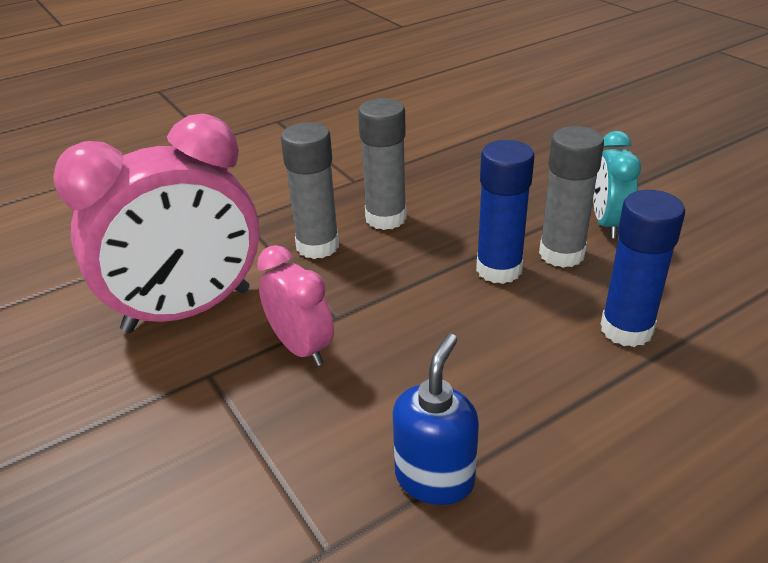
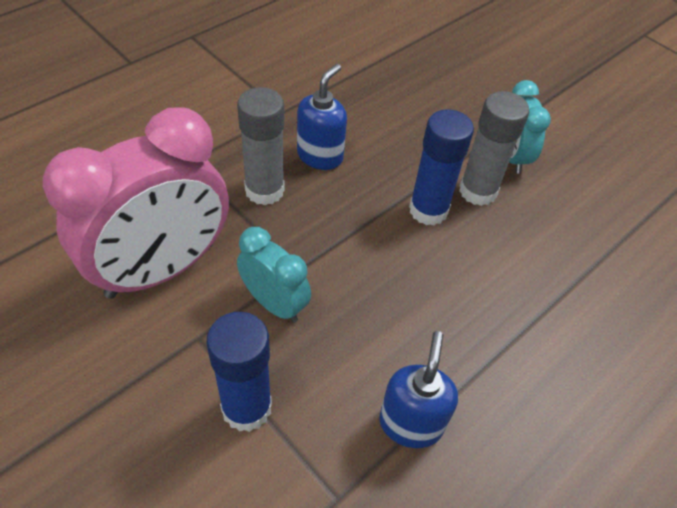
camera: 15 degrees left, 15 degrees up
pink clock [257,245,334,366] -> turquoise clock [237,227,311,323]
grey glue stick [358,98,407,230] -> blue soap dispenser [297,64,347,170]
blue glue stick [601,190,685,347] -> blue glue stick moved to [206,312,272,432]

